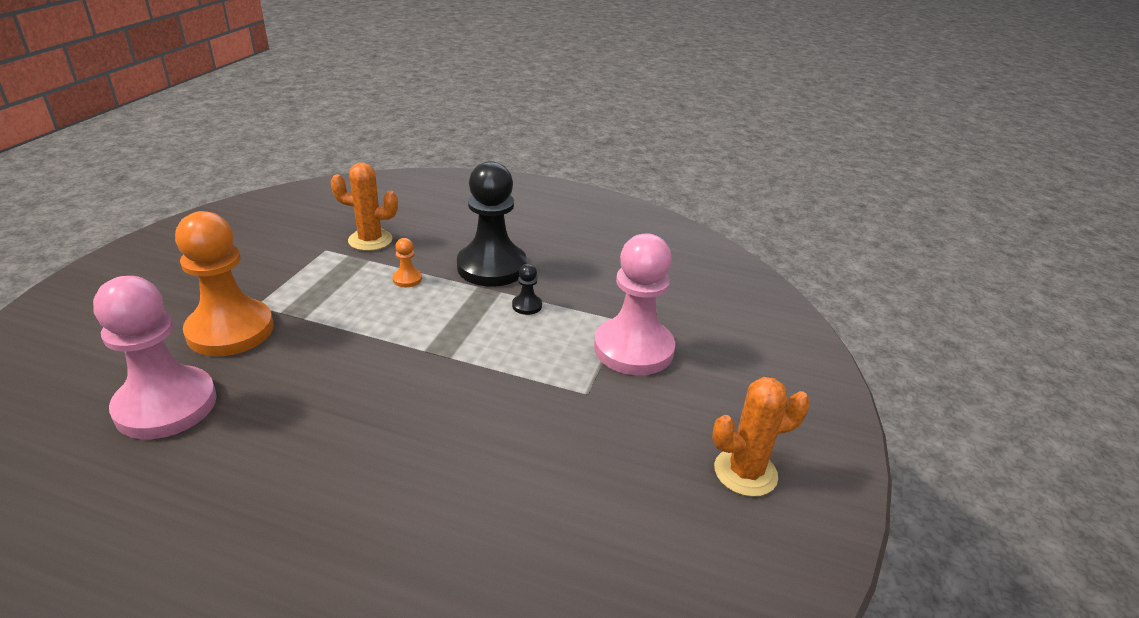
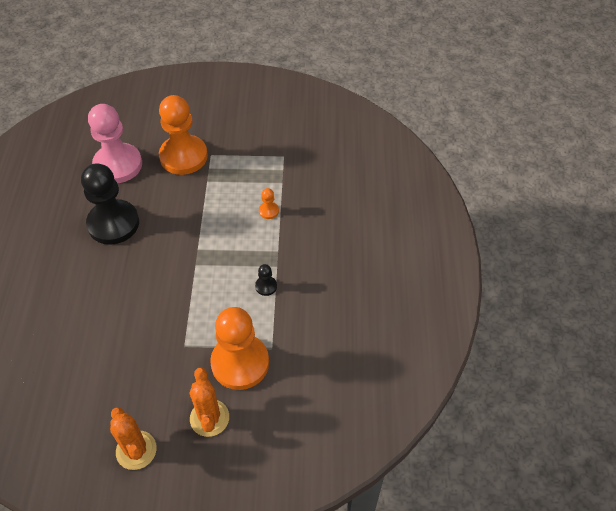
camera: 75 degrees right, 20 degrees up
orange cactus [331,163,398,251] -> orange cactus moved to [190,367,229,437]
black pawn [457,161,527,287] -> black pawn moved to [81,163,139,245]
pink pawn [594,233,675,375] -> orange pawn [210,307,269,390]

